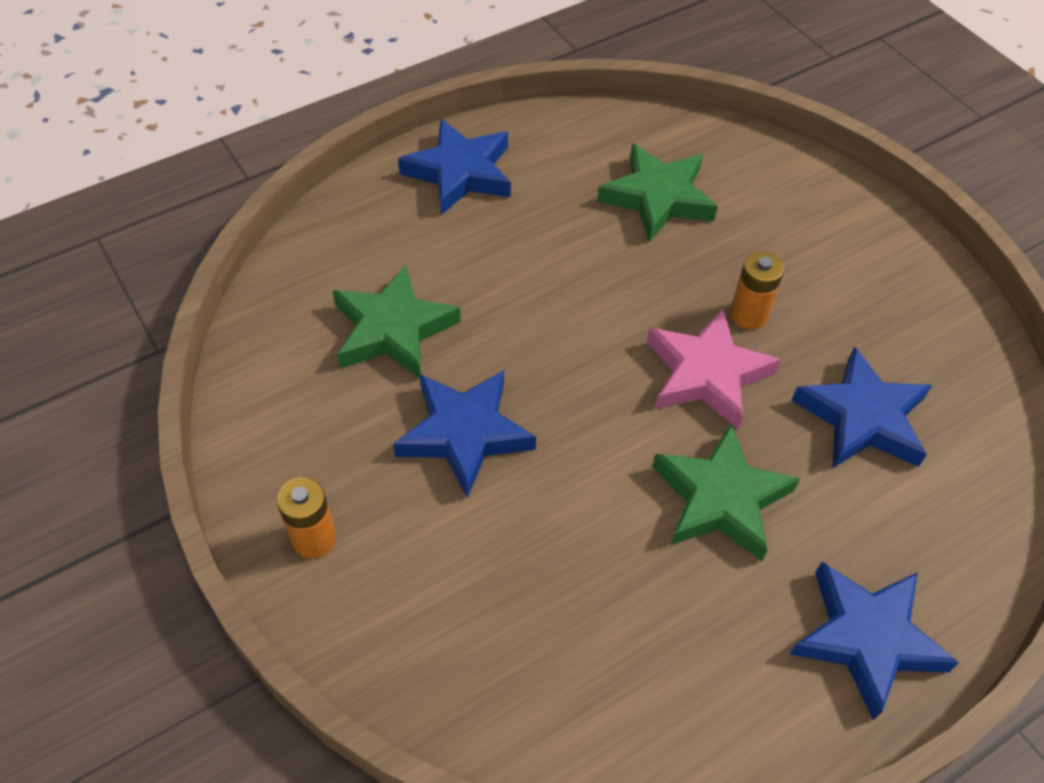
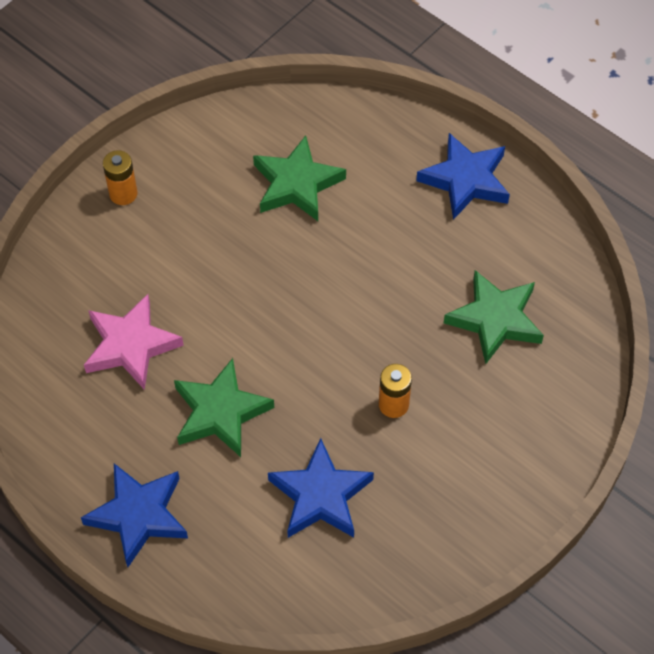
camera: 75 degrees right, 5 degrees up
blue star [393,370,536,498] -> none
pink star [647,308,781,429] -> pink star moved to [84,294,184,390]

